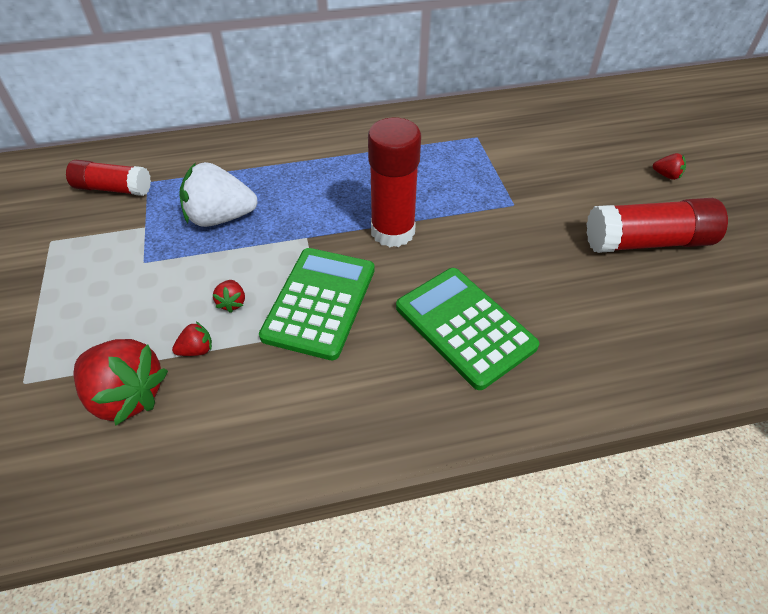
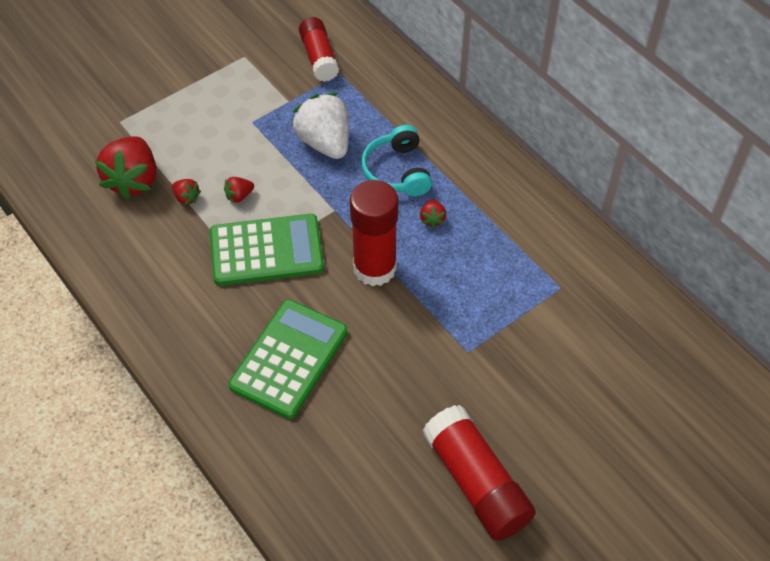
camera: 65 degrees right, 5 degrees up
red strawberry [653,153,686,180] -> red strawberry moved to [420,199,446,228]
none -> turquoise headphones [361,125,432,196]

